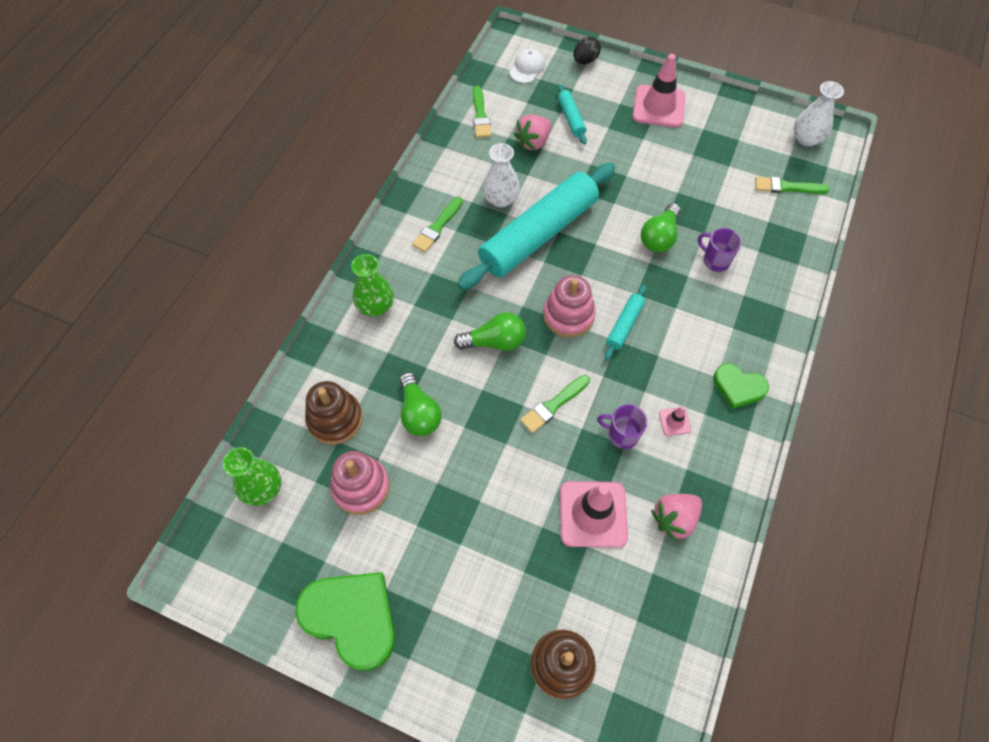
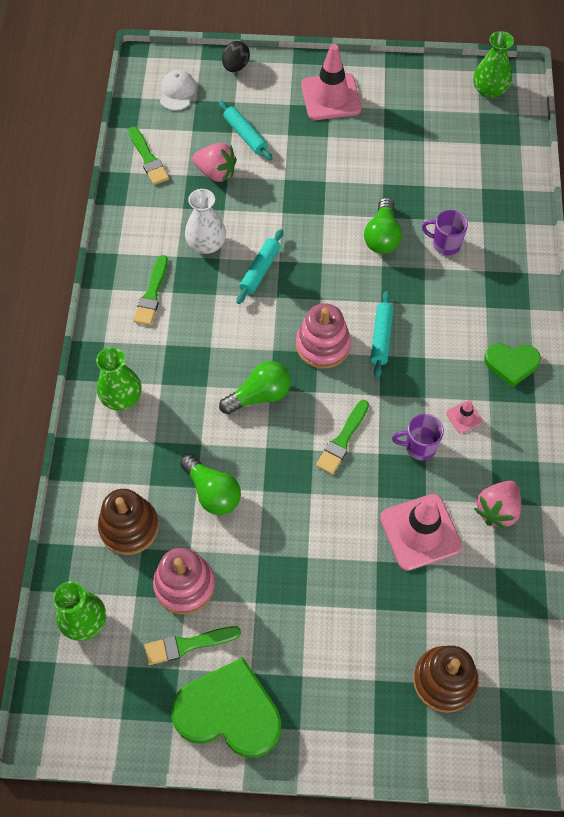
camera: 20 degrees left, 0 degrees up
turquoise rolling pin [457,163,615,290] -> turquoise rolling pin [237,229,283,304], size x0.42
pink strawberry [514,115,551,150] -> pink strawberry turned 90 degrees counterclockwise [192,143,237,182]
green brush [755,177,829,194] -> green brush moved to [144,626,241,665]
white vase [793,81,844,146] -> green vase [473,31,514,98]

